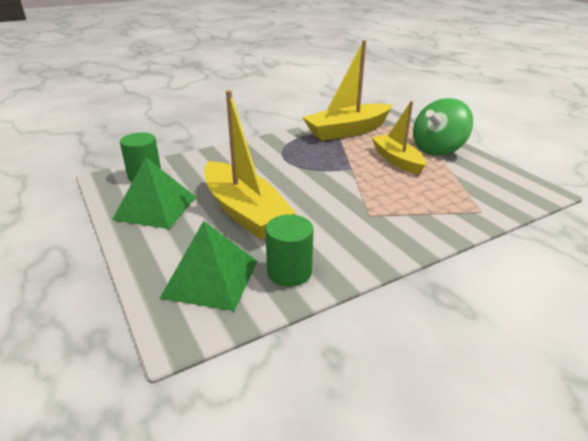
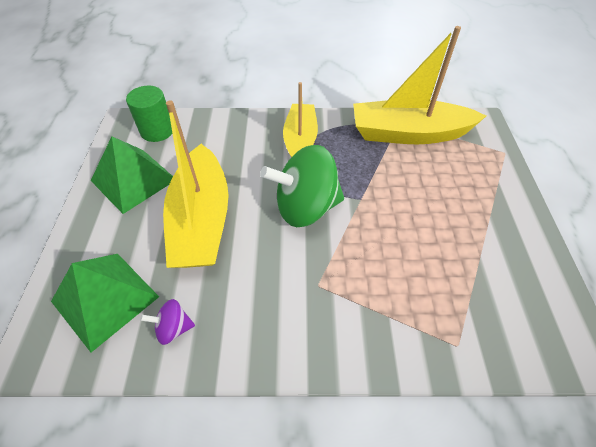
camera: 30 degrees right, 20 degrees up
green cylinder [265,215,314,287] -> purple spinning top [140,299,195,345]
yellow boat [371,101,426,175] -> yellow boat moved to [283,82,318,157]
green spinning top [413,98,473,156] -> green spinning top moved to [260,145,344,227]

